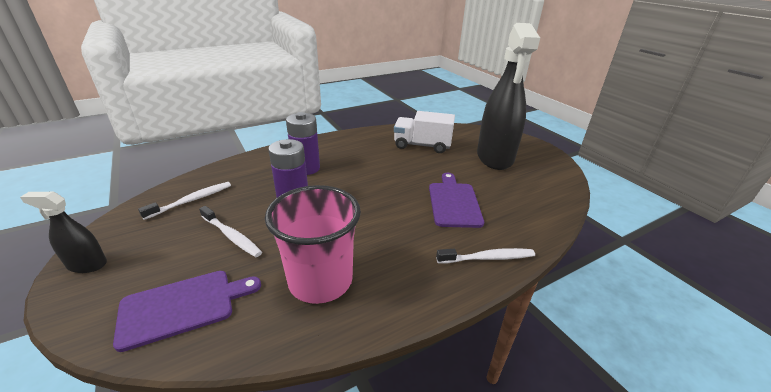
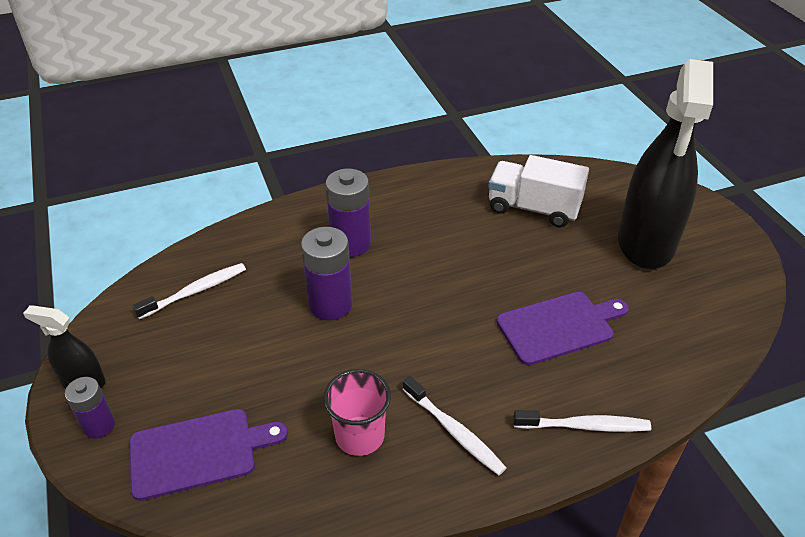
camera: 10 degrees right, 10 degrees up
white toothbrush [199,206,262,257] -> white toothbrush moved to [402,376,506,475]
pink cup [265,185,361,304] -> pink cup [323,369,391,456], size x0.62
purple cutting board [429,173,484,228] -> purple cutting board turned 60 degrees clockwise [497,292,629,365]
none -> purple battery [65,377,115,439]

